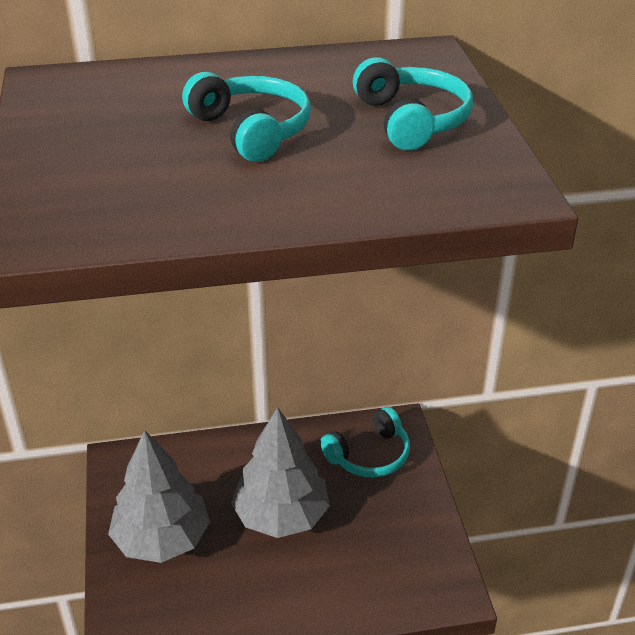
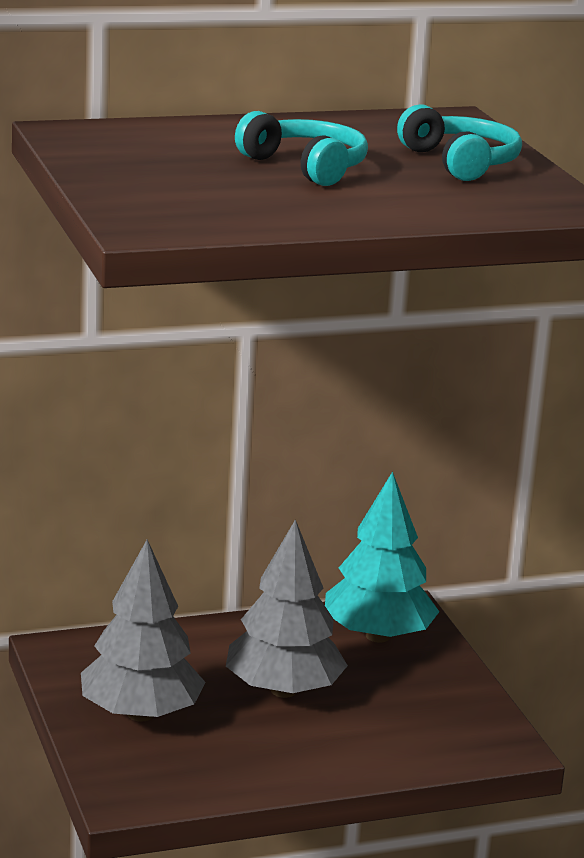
camera: 10 degrees left, 15 degrees down
turquoise headphones [320,407,410,477] -> turquoise tree [325,471,439,643]

